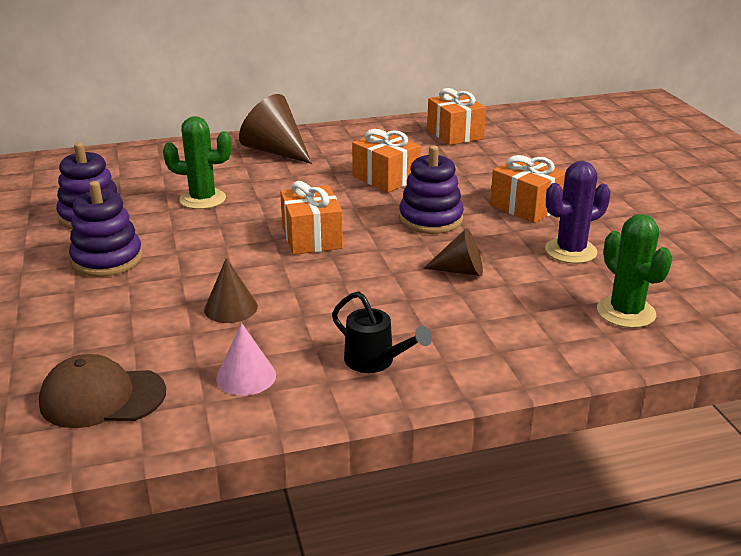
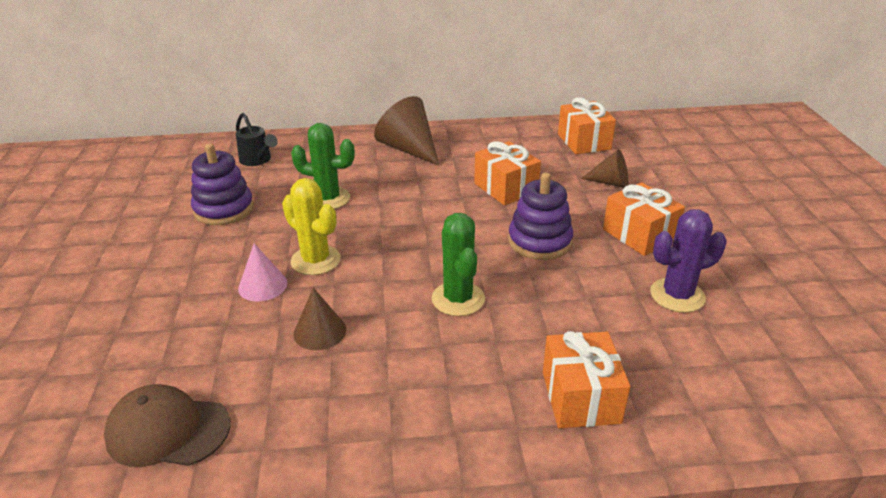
camera: 10 degrees right, 5 degrees up
purple stacking toy [69,181,143,277] -> none
pink cone [216,323,276,395] -> pink cone moved to [238,243,287,301]
orange gift [280,181,343,255] -> orange gift moved to [543,331,630,428]
black watering can [332,292,432,373] -> black watering can moved to [236,113,278,166]
brown cone [423,228,483,276] -> brown cone moved to [581,149,629,188]
green cactus [597,214,673,328] -> green cactus moved to [432,213,485,316]
none -> yellow cactus [282,178,341,275]

